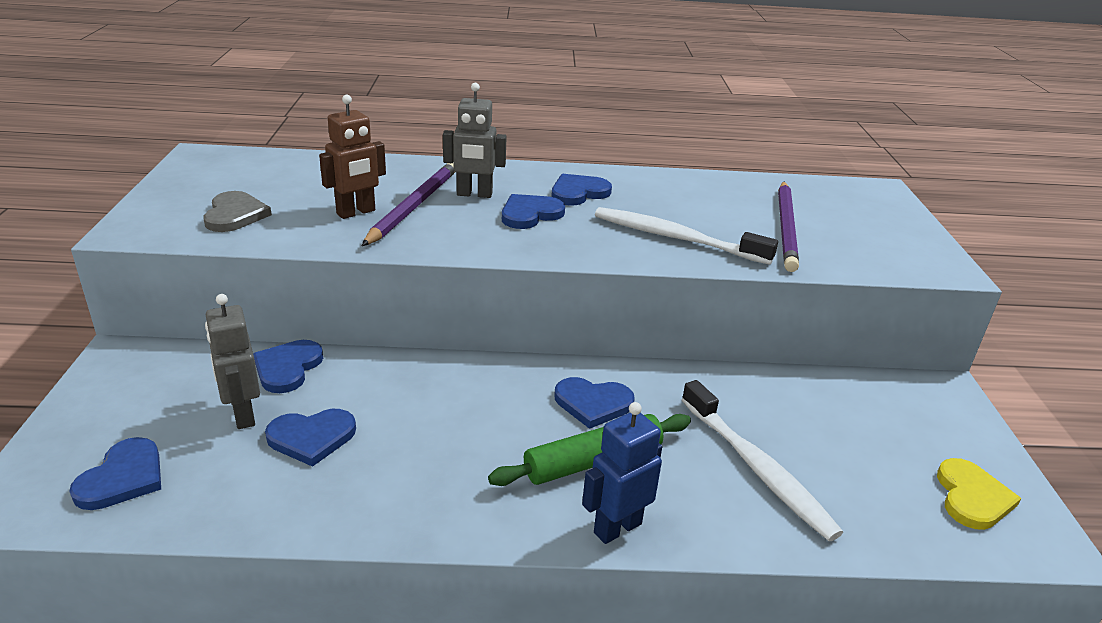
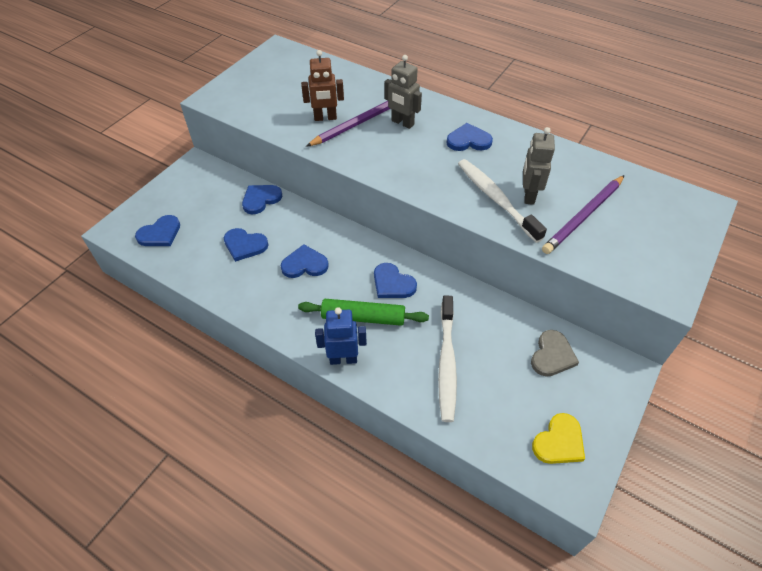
camera: 35 degrees right, 20 degrees up
grey heart [204,191,272,232] -> grey heart moved to [531,330,579,377]
grey robot [205,294,260,429] -> grey robot moved to [523,127,555,205]
blue heart [502,194,565,229] -> blue heart moved to [281,244,329,278]

